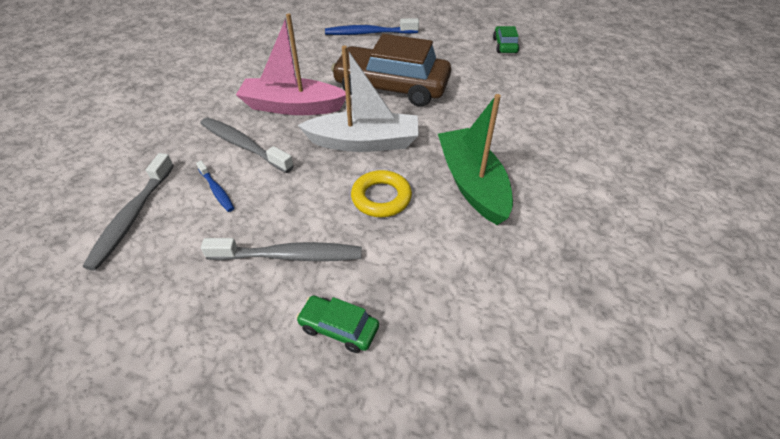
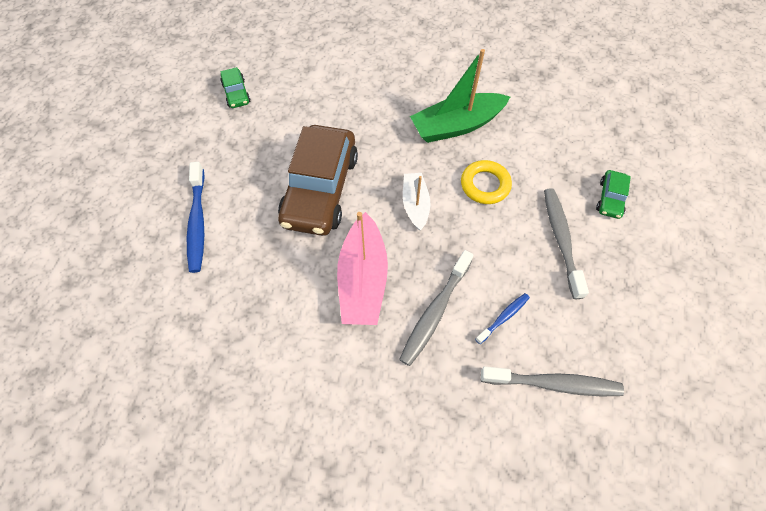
camera: 95 degrees left, 15 degrees up
white boat [298,46,419,152] -> white boat [403,173,430,230], size x0.59
green car [493,26,520,53] -> green car turned 105 degrees counterclockwise [220,67,251,108]

